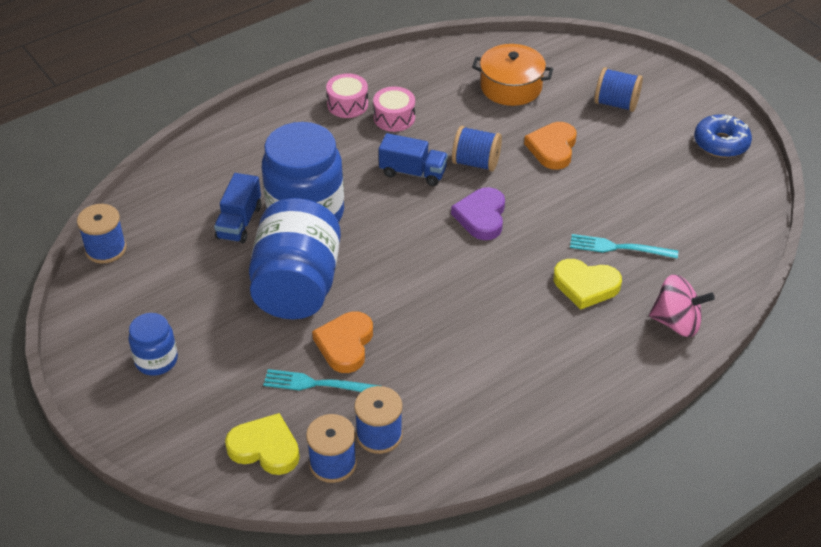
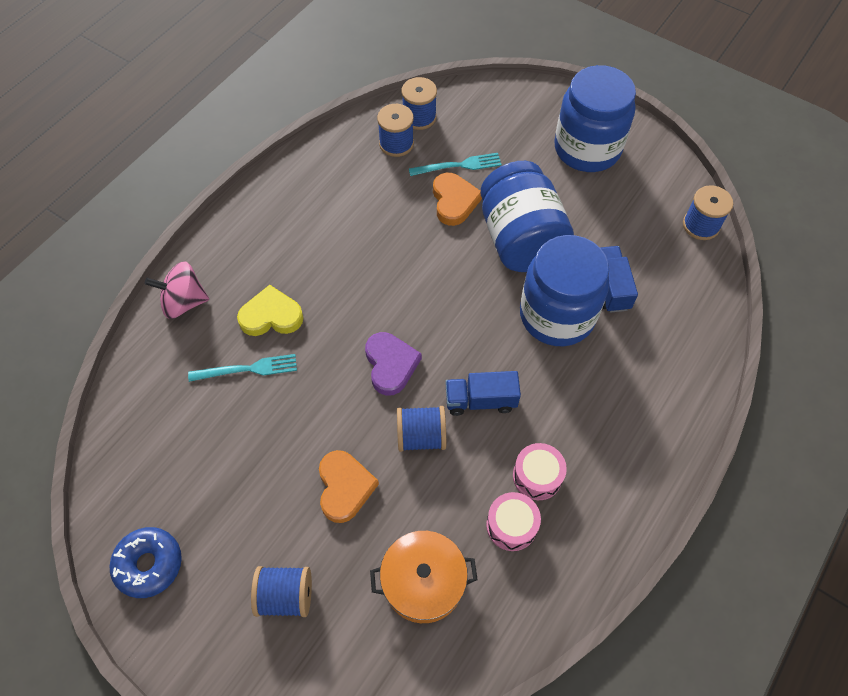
camera: 160 degrees right, 15 degrees up
blue jar [128,313,178,376] -> blue jar [554,65,636,172], size x1.99
yellow heart [225,413,300,475] -> none
pink drum [326,73,368,118] -> pink drum moved to [486,492,541,551]

